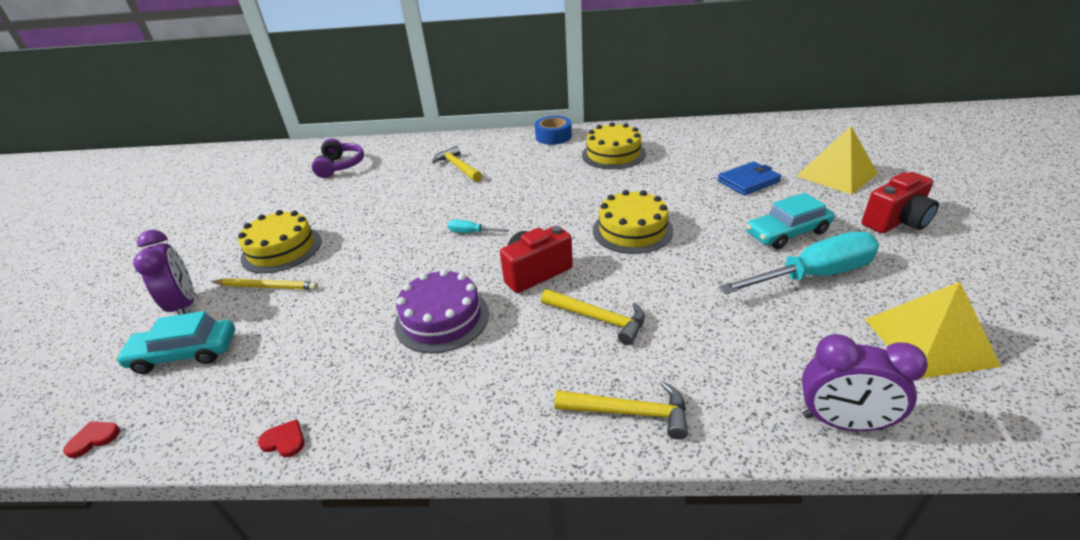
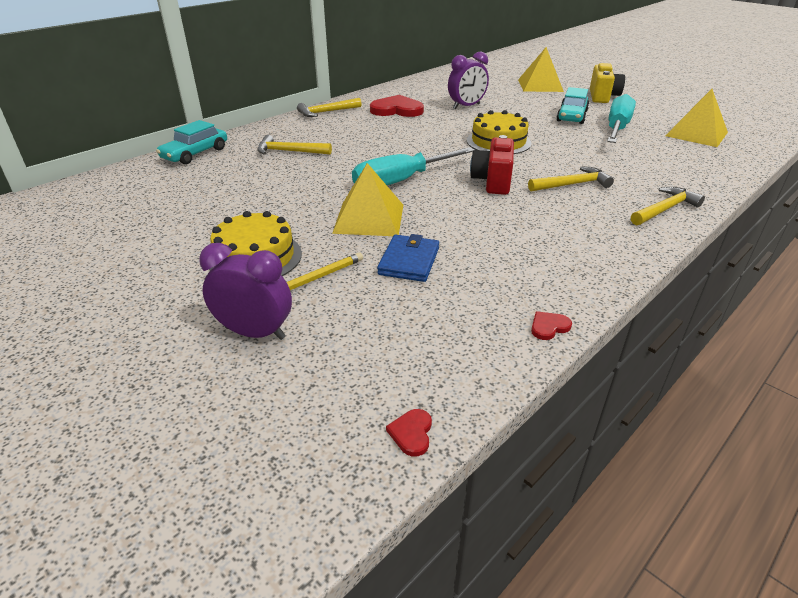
camera: 50 degrees left, 0 degrees up
turquoise car [115,311,235,374] -> turquoise car moved to [156,120,227,164]
purple headphones [312,138,364,178] -> none
purple cake [395,269,489,353] -> none
turquoise screwdriver [448,220,509,233] -> turquoise screwdriver [352,147,474,185], size x2.30
blue tape [535,116,572,145] -> yellow hammer [297,98,362,117]
yellow cake [582,122,646,169] -> red heart [370,95,424,117]
blue wallet [718,162,782,195] -> blue wallet moved to [377,234,439,282]
purple clock [802,334,928,431] -> purple clock moved to [448,51,489,109]
red camera [862,172,939,233] -> yellow camera [590,63,625,103]
none -> yellow pyramid [332,163,403,236]

